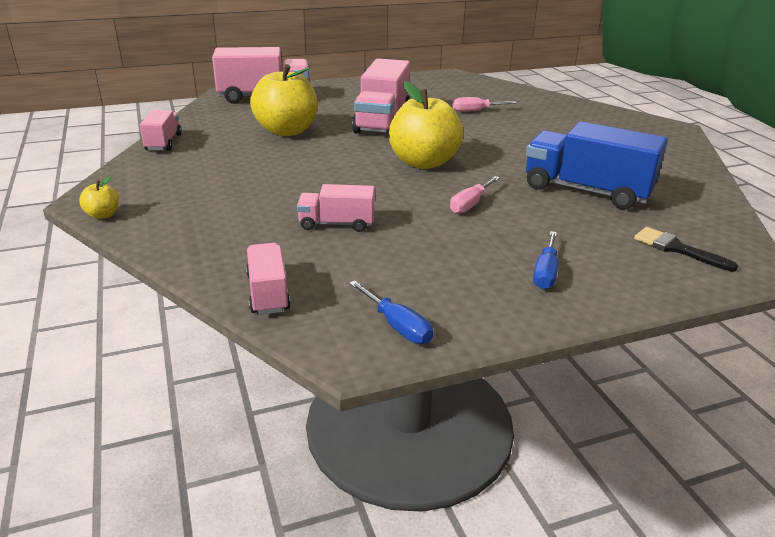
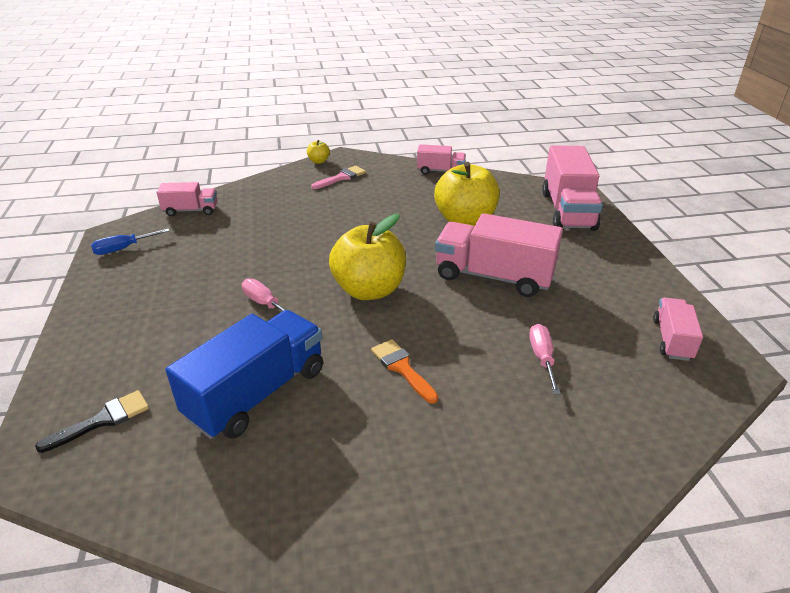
camera: 100 degrees right, 5 degrees up
pink truck [297,184,375,232] -> pink truck moved to [653,298,703,361]
blue screwdriver [533,231,558,289] -> none
none -> pink brush [311,166,366,189]
none -> orange brush [371,339,438,404]

